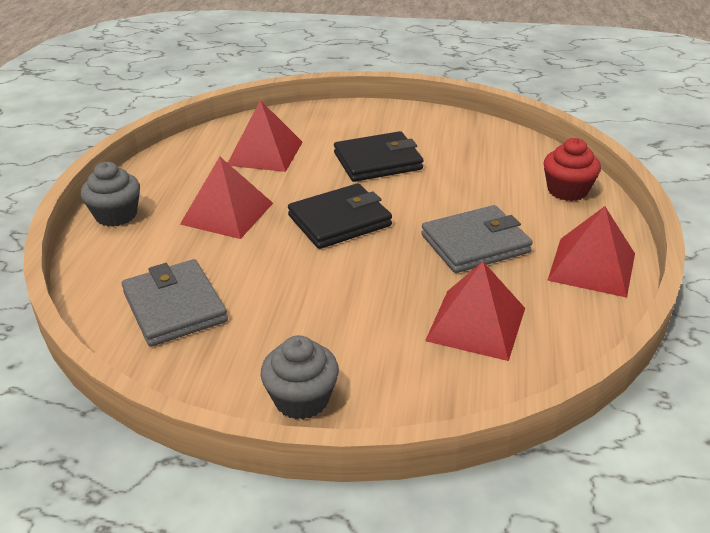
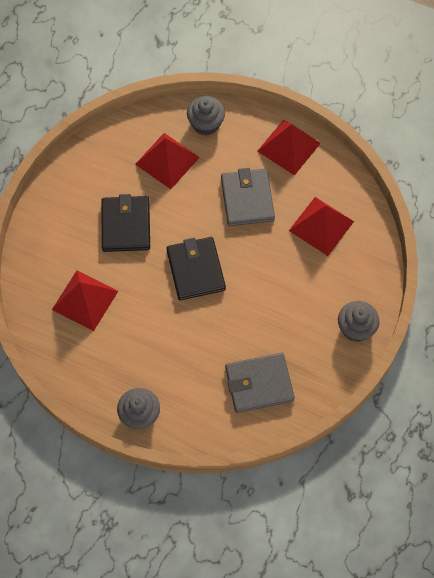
camera: 75 degrees left, 30 degrees up
red pyramid [180,157,273,239] -> red pyramid moved to [135,133,200,189]
red cupcake [543,138,601,201] -> grey cupcake [187,96,225,135]

